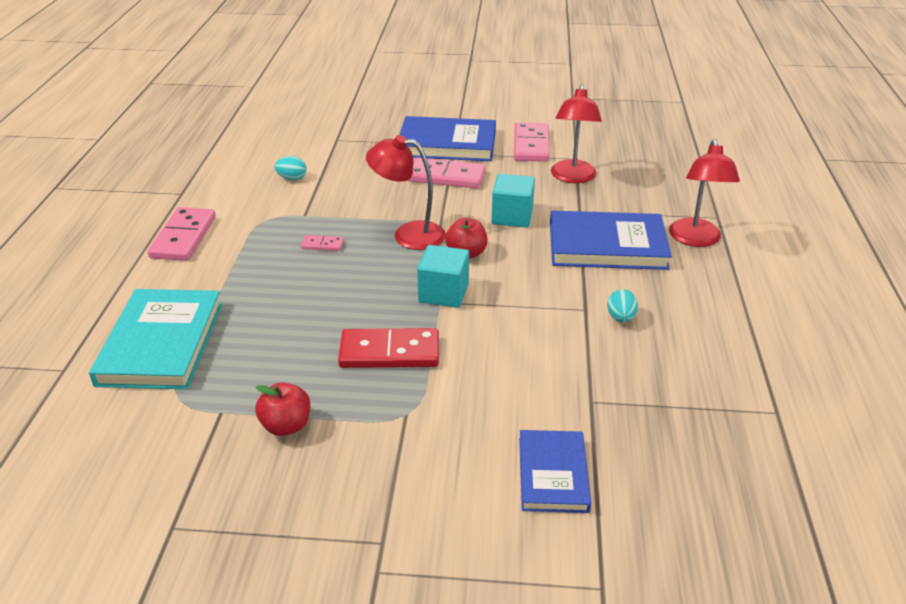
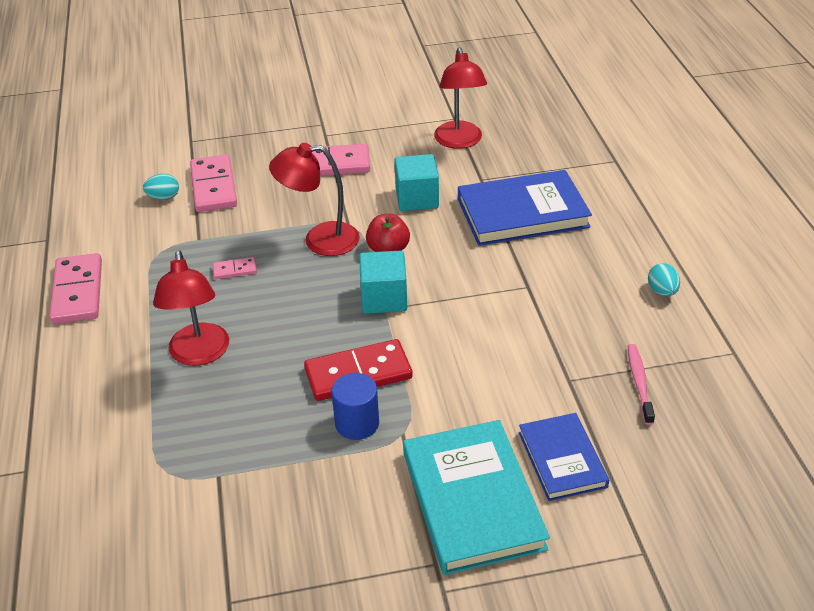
camera: 15 degrees left, 5 degrees up
turquoise book [89,289,222,389] -> turquoise book moved to [403,420,550,575]
red apple [255,383,310,436] -> none
blue book [399,116,496,161] -> none
pink domino [514,122,550,162] -> pink domino moved to [190,154,237,212]
turquoise egg [607,289,638,322] -> turquoise egg moved to [648,263,680,296]
red lamp [669,139,740,247] -> red lamp moved to [153,250,229,366]
none -> blue cylinder [332,373,379,440]
none -> pink toothbrush [628,344,655,425]

